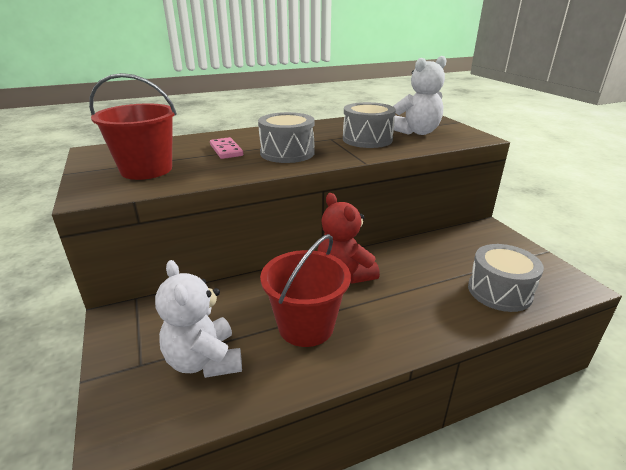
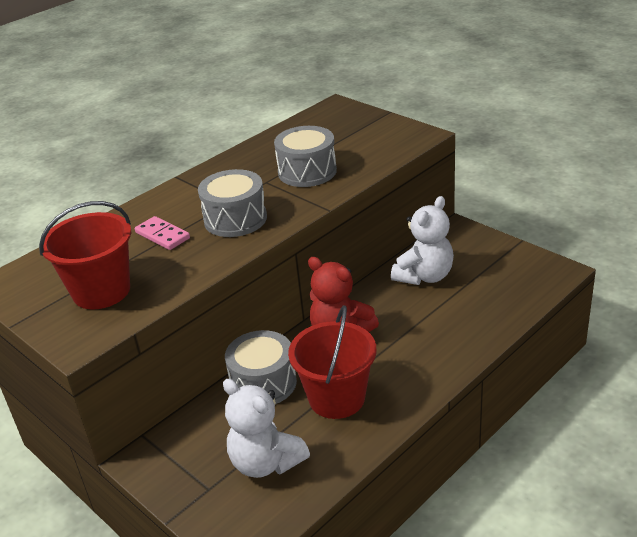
camera: 20 degrees left, 5 degrees up
white teddy bear [392,56,447,135] -> white teddy bear moved to [391,196,454,285]
grey drum [468,244,544,312] -> grey drum moved to [225,330,297,404]

